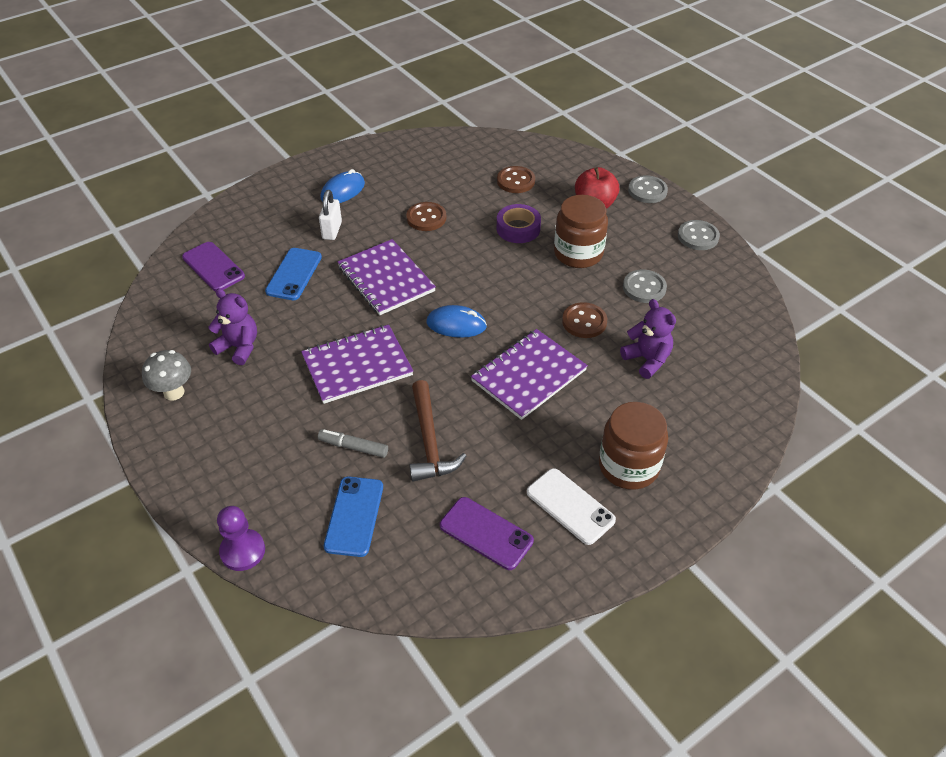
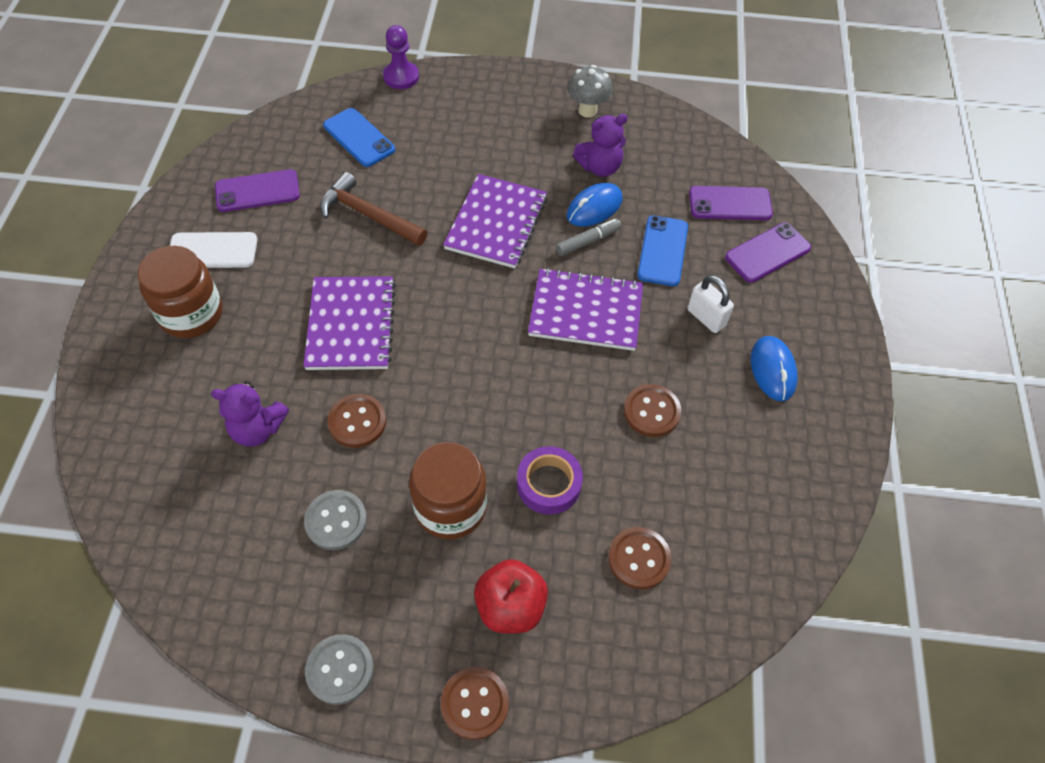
camera: 130 degrees right, 10 degrees up
blue phone [265,248,322,300] -> blue phone turned 45 degrees clockwise [637,215,688,286]
grey marker [318,429,388,458] -> grey marker moved to [556,219,622,256]
blue mouse [426,305,487,338] -> blue mouse moved to [567,183,623,227]
grey button [628,175,668,203] -> brown button [441,667,509,740]
none -> purple phone [725,223,811,283]

